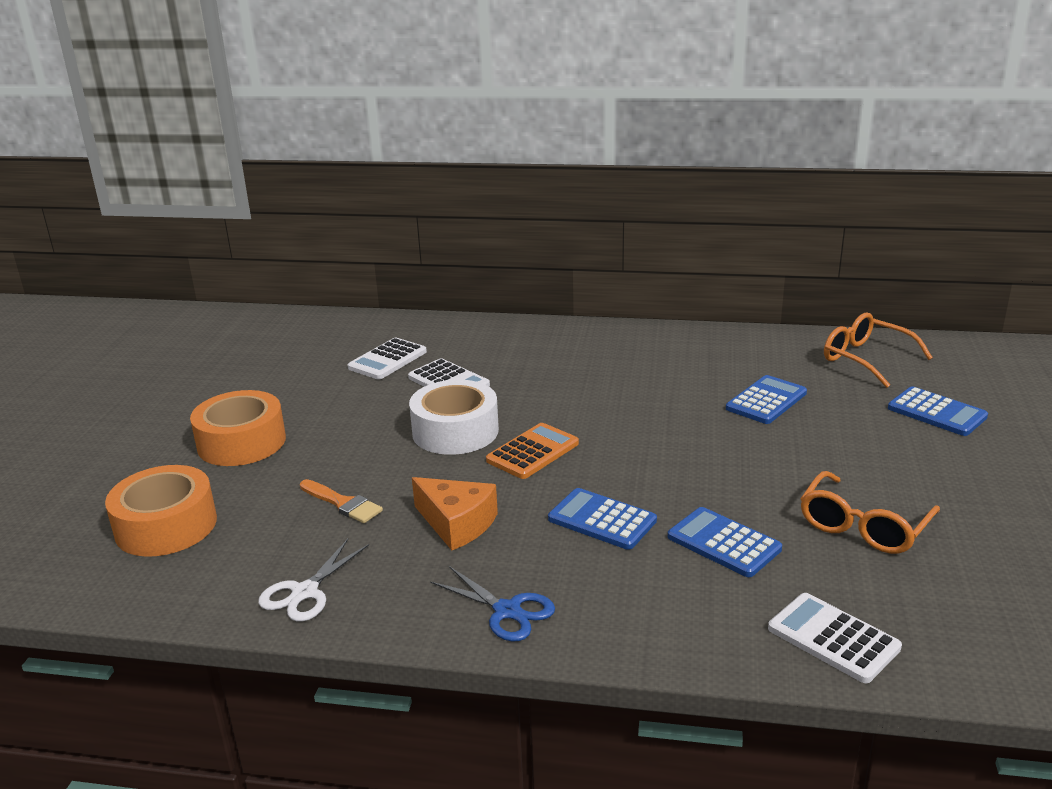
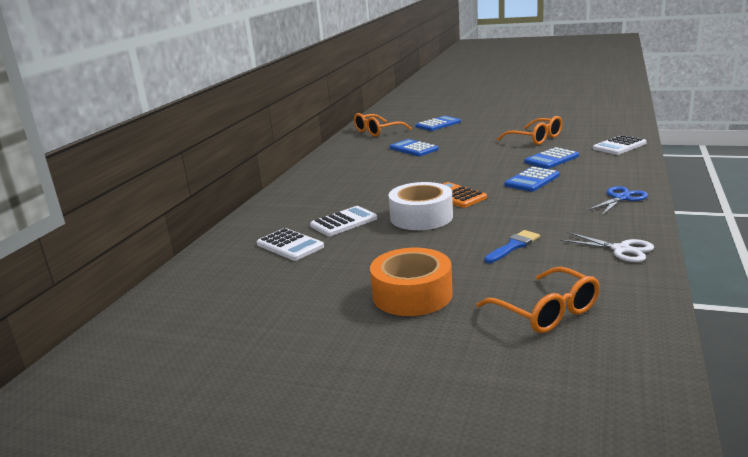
camera: 80 degrees left, 5 degrees down
orange tape [105,465,217,557] -> orange glasses [476,267,600,333]
orange brush [300,479,383,523] -> blue brush [484,230,540,263]
orange cheese [412,477,498,550] -> none

